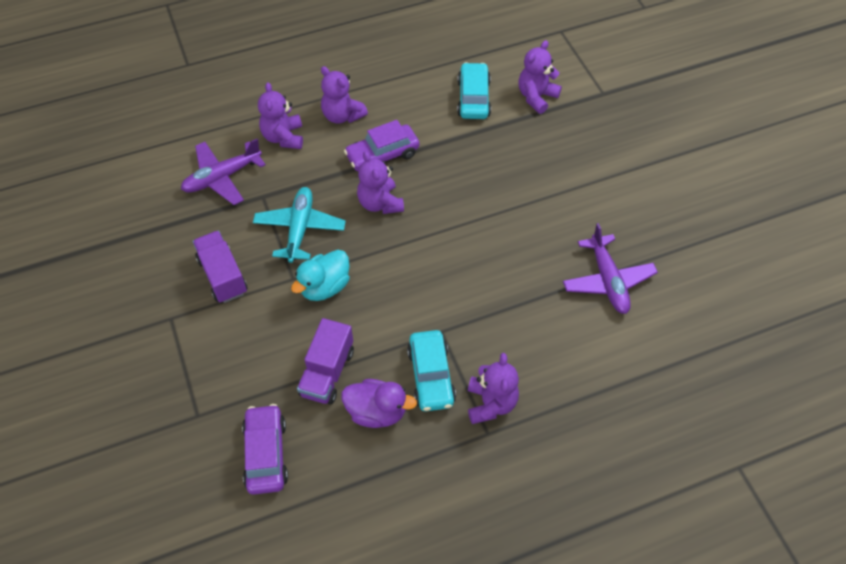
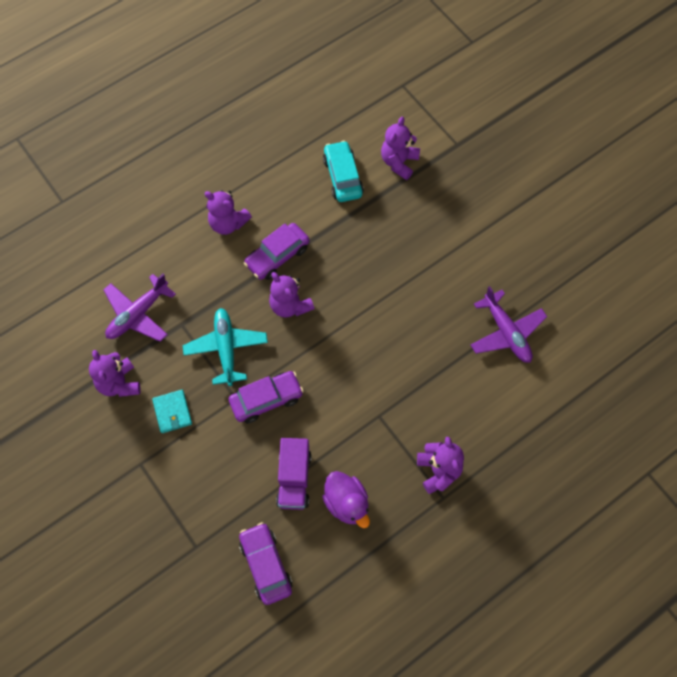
camera: 15 degrees left, 10 degrees up
purple truck [193,231,248,303] -> turquoise wallet [152,390,192,433]
purple teddy bear [258,82,303,149] -> purple teddy bear moved to [89,350,141,397]
turquoise duck [291,250,350,301] -> purple car [228,371,304,423]
purple duck [341,379,417,428] -> purple duck turned 60 degrees clockwise [322,471,370,528]
turquoise car [407,330,456,411] -> none

